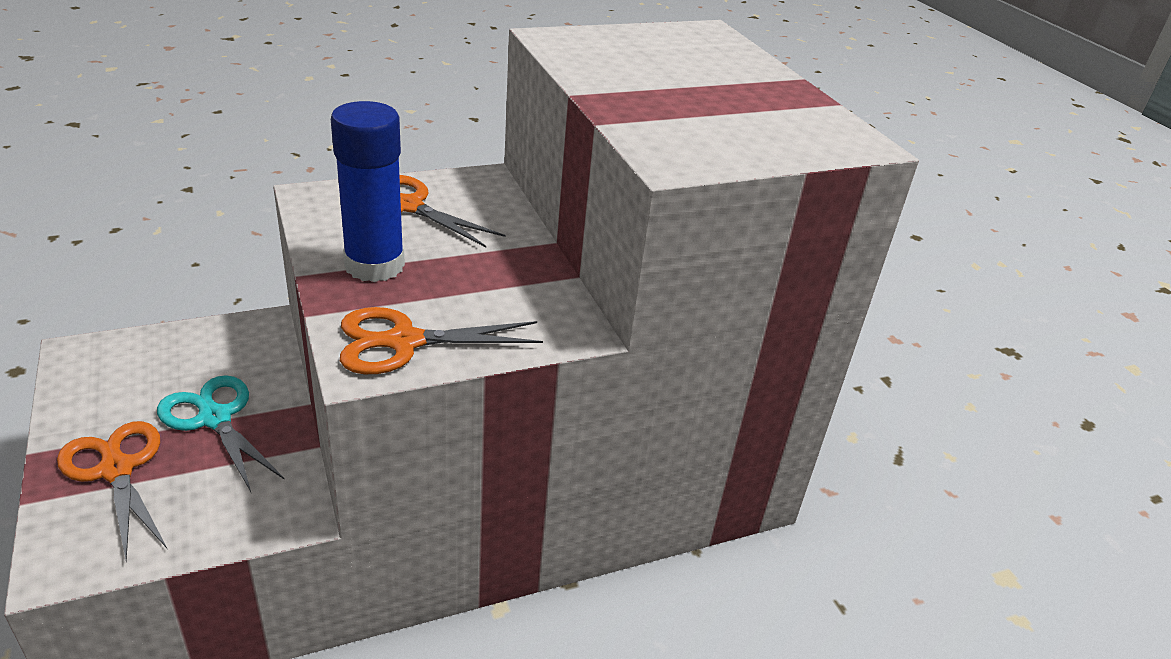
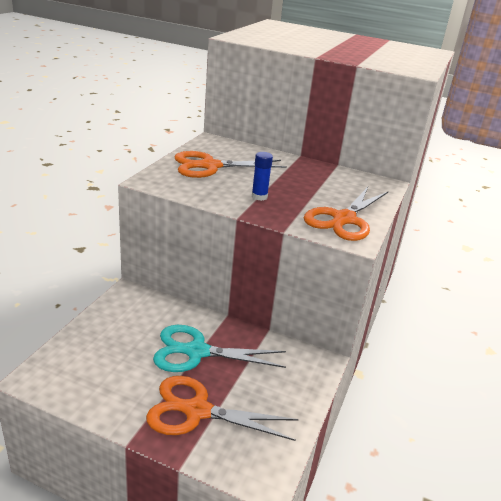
camera: 45 degrees left, 5 degrees down
blue glue stick [331,101,405,282] -> blue glue stick [252,152,273,201], size x0.41

